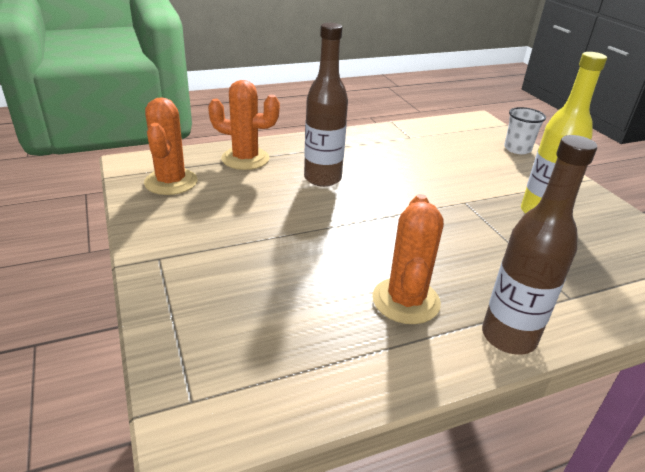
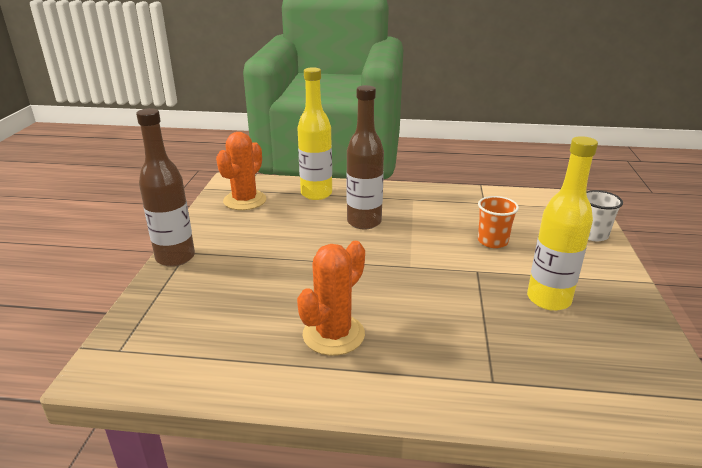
camera: 30 degrees right, 5 degrees down
orange cactus [208,80,280,170] -> yellow bottle [297,67,332,200]
brown bottle [482,135,597,355] -> brown bottle moved to [136,108,195,267]
none -> orange cup [478,196,519,248]

